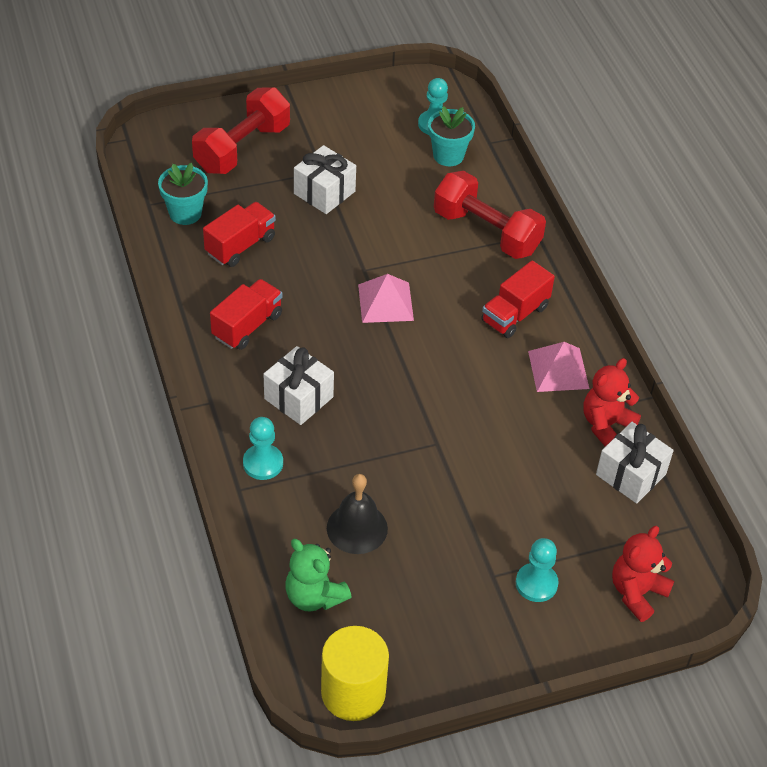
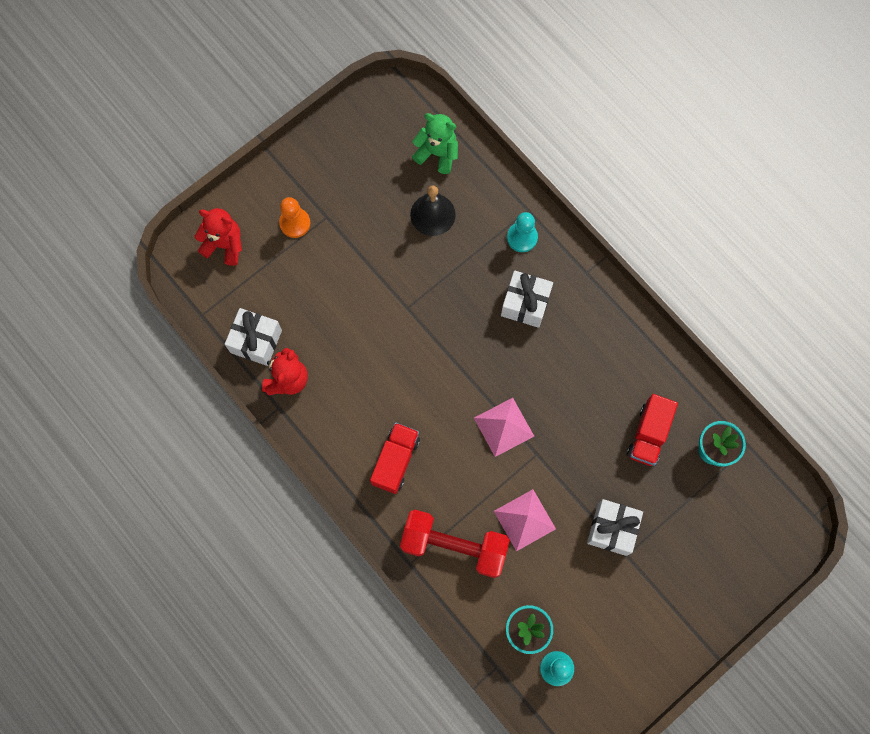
camera: 160 degrees right, 25 degrees up
red dumbbell [192,87,290,174] -> none
red truck [210,279,282,350] -> none
yellow cylinder [321,626,389,721] -> none
turquoise pawn [516,538,559,602] -> orange pawn [279,197,310,238]
pink pyramid [528,342,590,392] -> pink pyramid moved to [494,489,556,551]
red teddy bear [612,526,674,622] -> red teddy bear turned 90 degrees counterclockwise [194,208,242,266]

